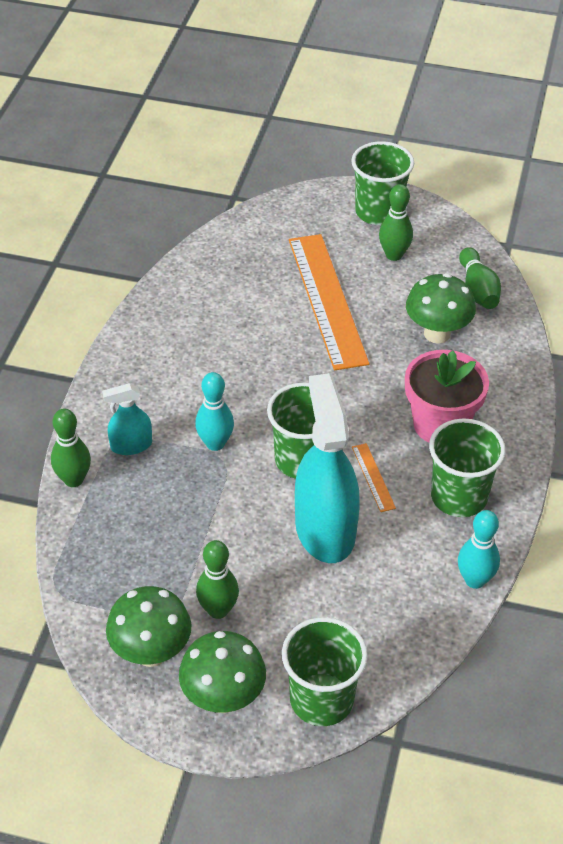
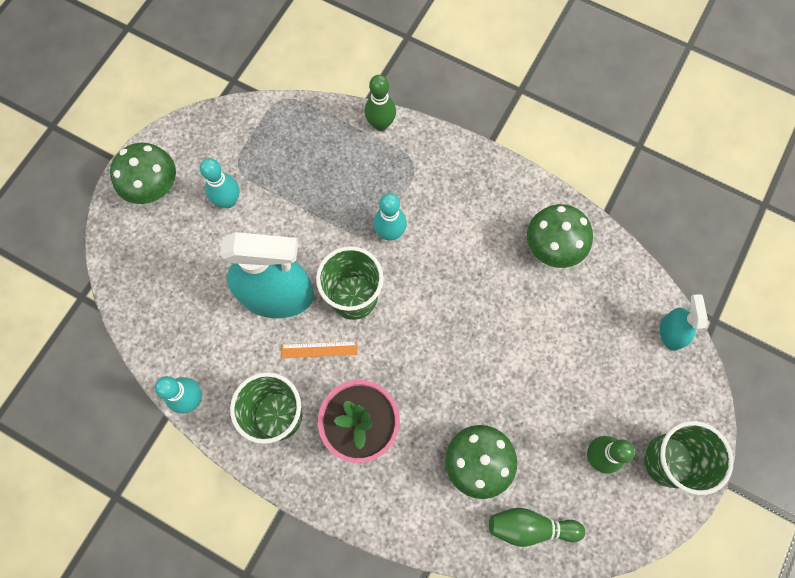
camera: 105 degrees right, 25 degrees up
turquoise spray bottle [102,383,152,455] -> turquoise spray bottle moved to [660,294,708,351]
green mushroom [106,586,191,667] -> green mushroom moved to [527,204,593,268]
green bowling pin [196,540,239,619] -> turquoise bowling pin [200,158,239,208]
green cup [282,617,368,726] -> none
orange ruler [289,234,369,370] -> none

